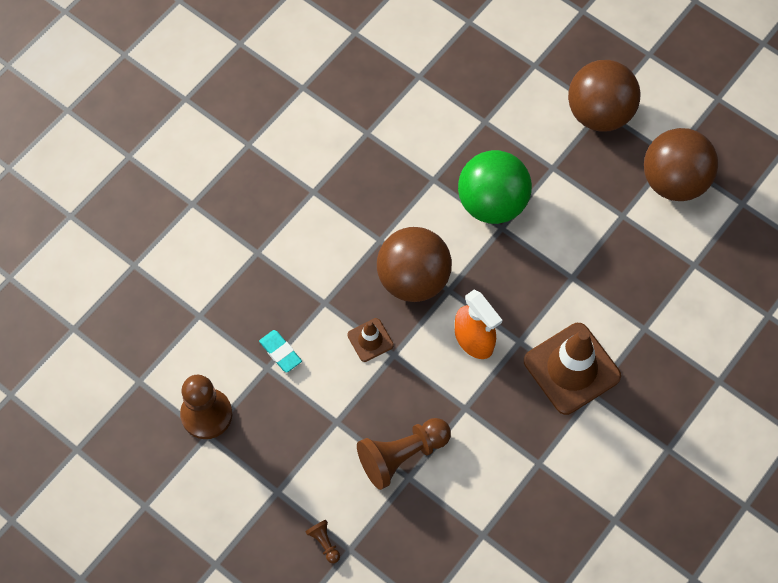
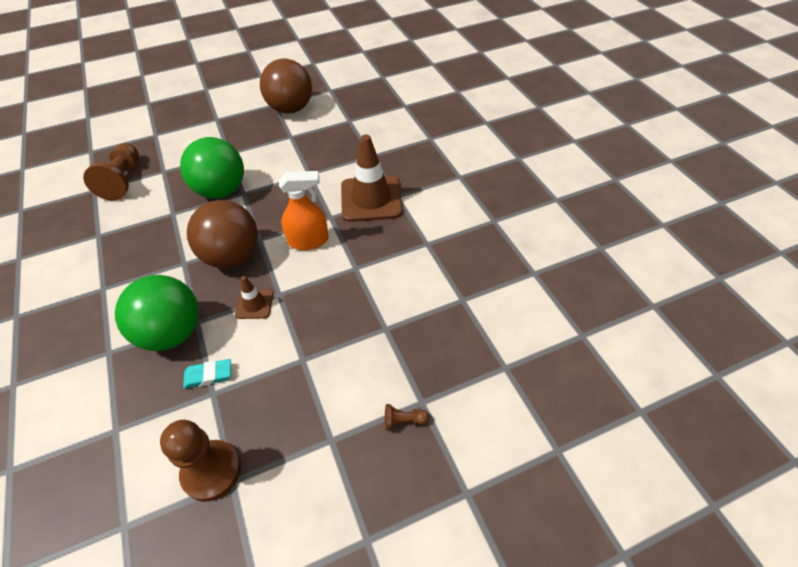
camera: 60 degrees left, 15 degrees down
brown pawn [357,418,451,490] -> brown pawn moved to [83,143,139,200]
brown ball [568,60,641,132] -> none
none -> green ball [115,275,199,351]

